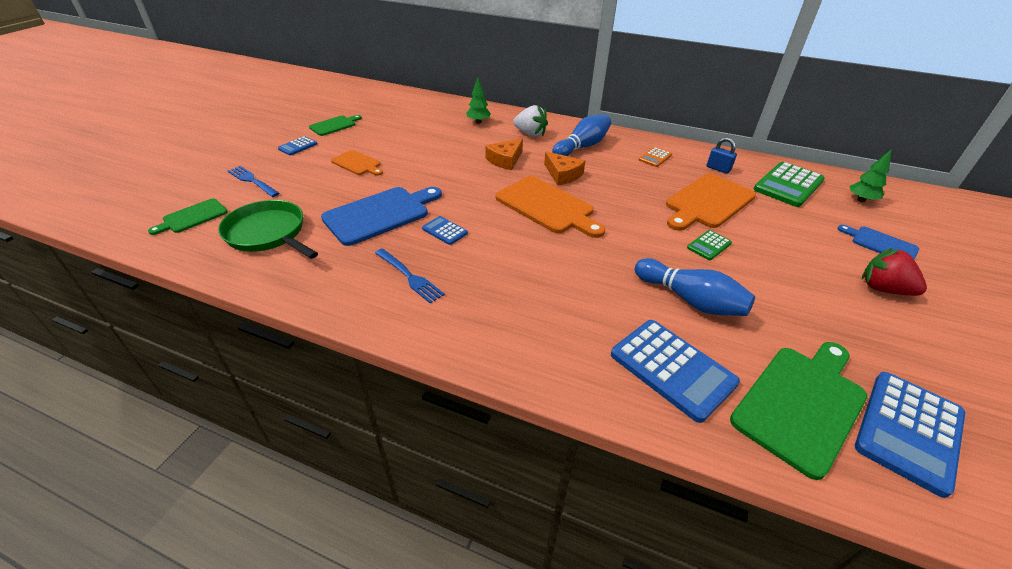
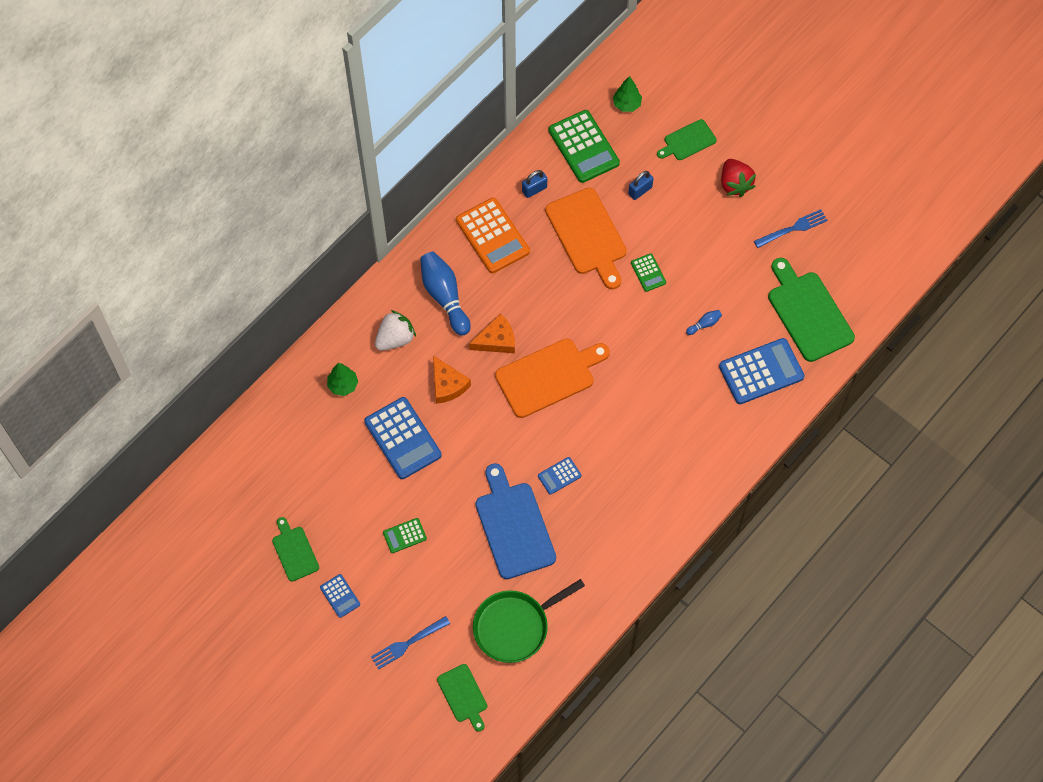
camera: 70 degrees left, 25 degrees up
orange cutting board [331,150,383,176] -> green calculator [383,518,427,553]
blue fork [375,248,445,304] -> blue fork moved to [754,209,828,248]
blue bowling pin [635,258,755,316] -> blue bowling pin [686,310,722,335], size x0.43
orange calculator [639,147,672,167] -> orange calculator [456,198,530,273], size x1.99
blue cutting board [838,225,919,260] -> green cutting board [657,119,717,160]
blue calculator [855,372,965,498] -> blue calculator moved to [364,397,442,479]
red strawberry [862,248,927,296] -> red strawberry turned 75 degrees counterclockwise [721,159,756,197]
none -> blue padlock [628,171,654,200]

